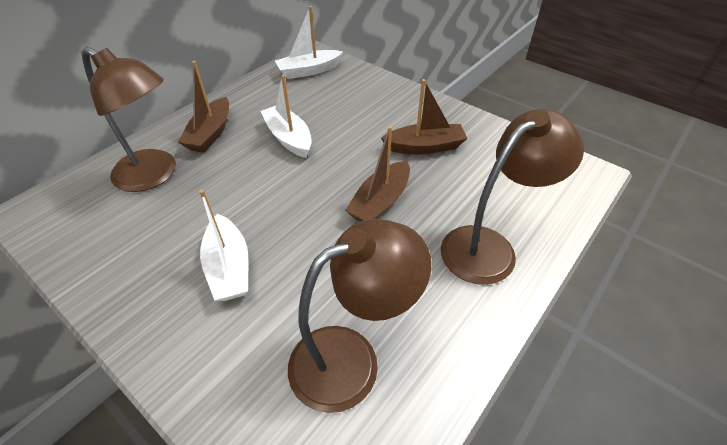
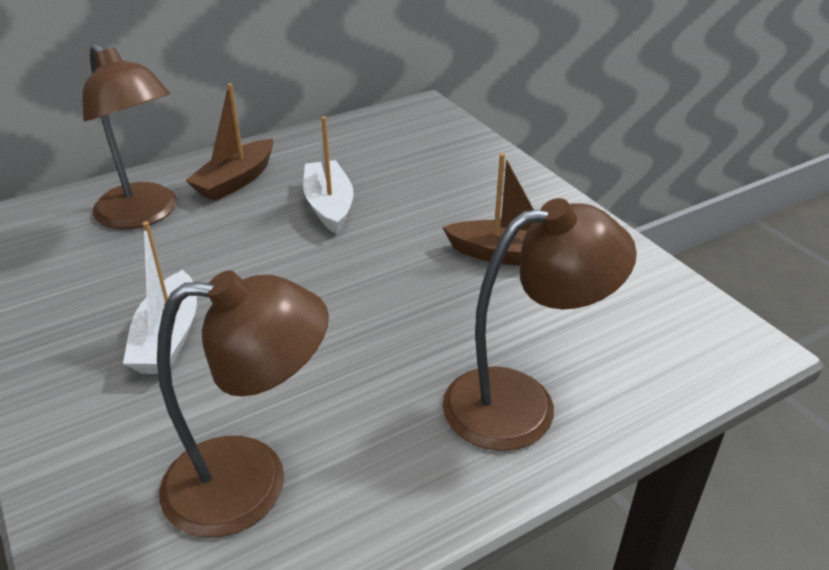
camera: 20 degrees right, 10 degrees down
white boat [275,6,343,79] -> none
brown boat [345,126,410,222] -> none

